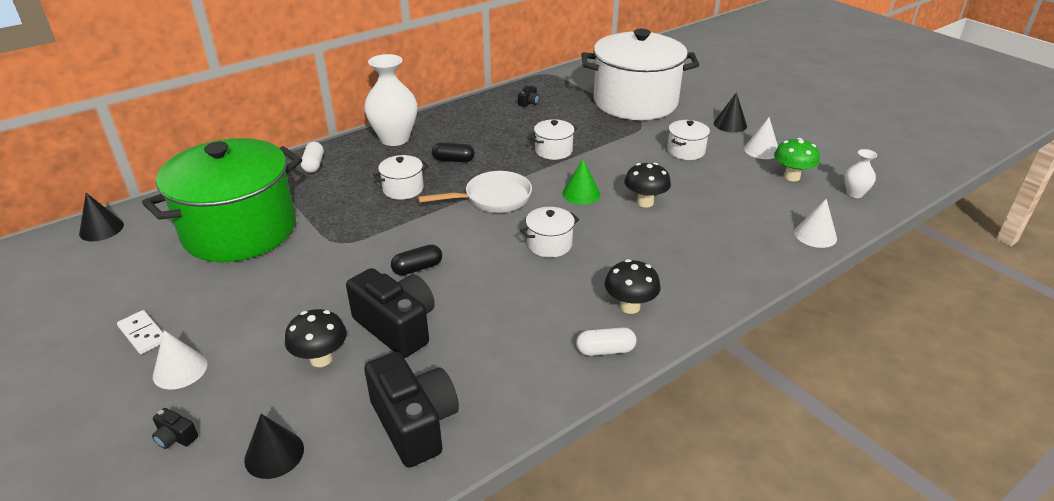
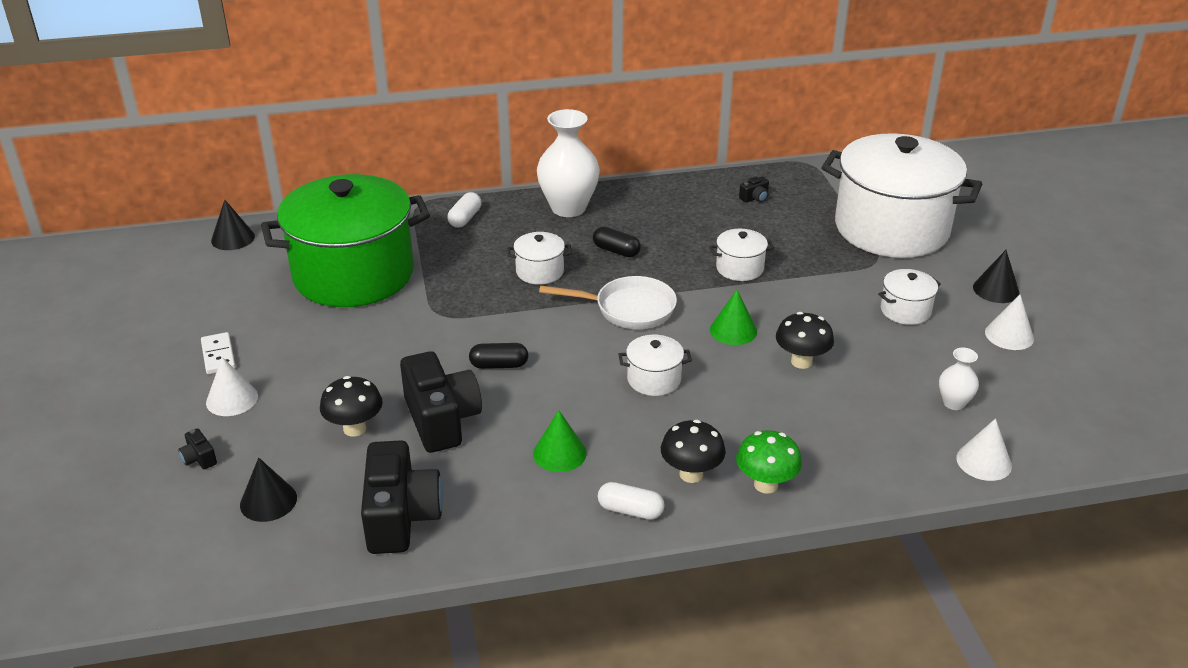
camera: 25 degrees right, 0 degrees up
green mushroom [774,138,820,181] -> green mushroom moved to [736,430,802,494]
white vase [844,149,877,198] -> white vase moved to [939,347,979,410]
none -> green cone [533,410,587,472]

